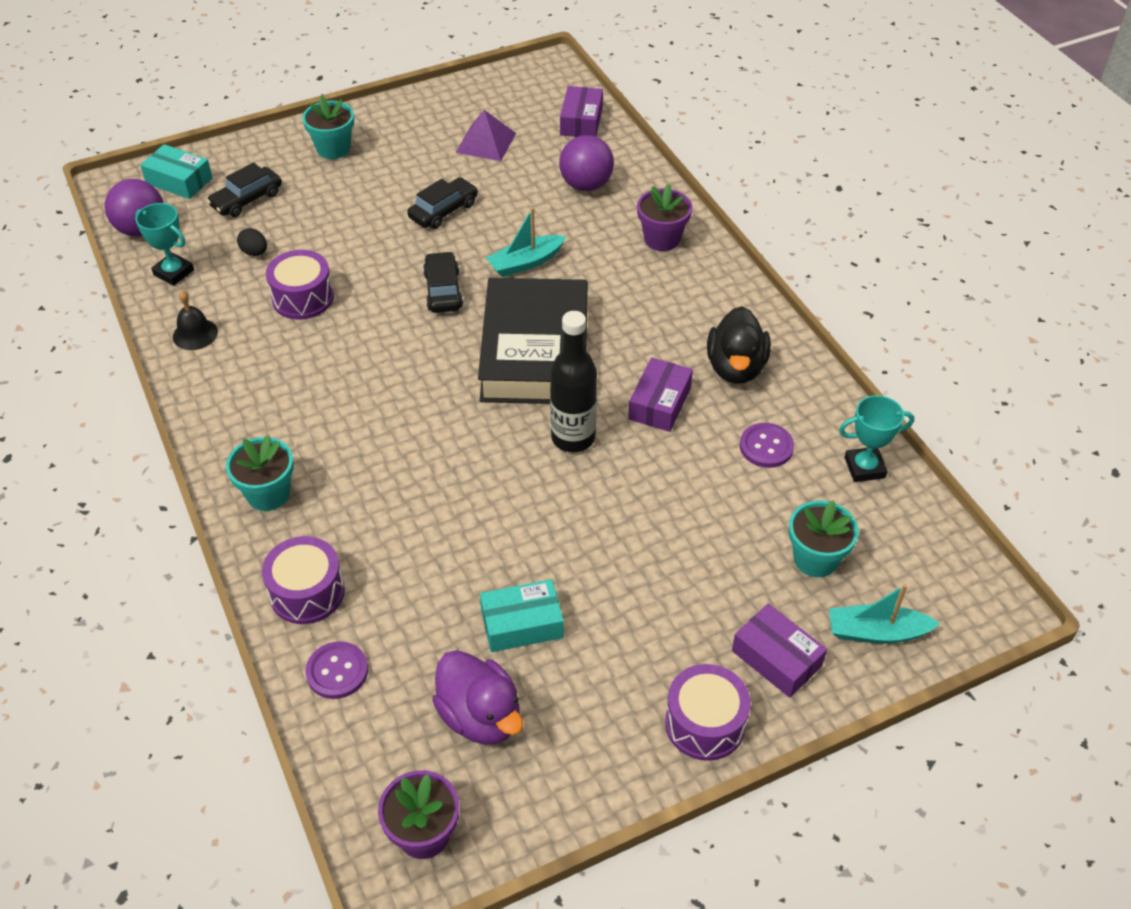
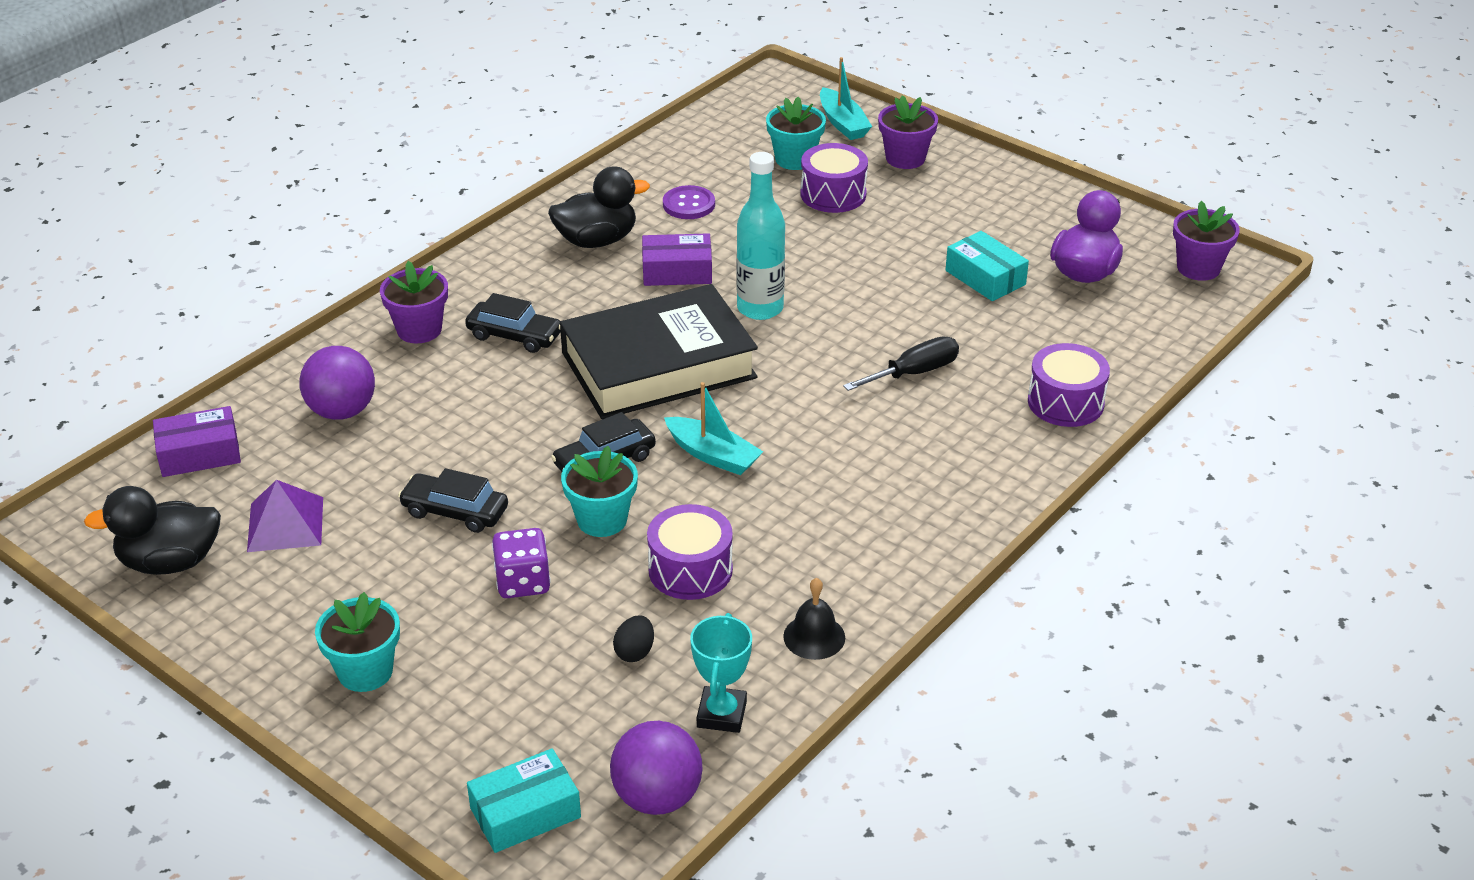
camera: 115 degrees left, 10 degrees down
turquoise box [140,144,213,199] -> turquoise box turned 60 degrees clockwise [467,748,581,853]
black car [207,163,282,217] -> black car moved to [465,293,561,353]
turquoise flower pot [226,435,294,511] -> turquoise flower pot moved to [561,446,638,537]
purple button [305,641,368,699] -> none
turquoise boat [486,207,566,277] -> turquoise boat moved to [664,382,763,475]
black bottle [550,311,597,452] -> turquoise bottle [737,152,785,320]
purple drum [665,664,751,761] -> purple drum moved to [801,143,868,213]
purple box [732,604,827,698] -> purple flower pot [878,95,938,169]
turquoise trophy [839,395,914,482] -> none
none -> black duck [84,486,221,575]
none -> purple dice [492,528,551,598]
none -> black screwdriver [843,336,959,391]

